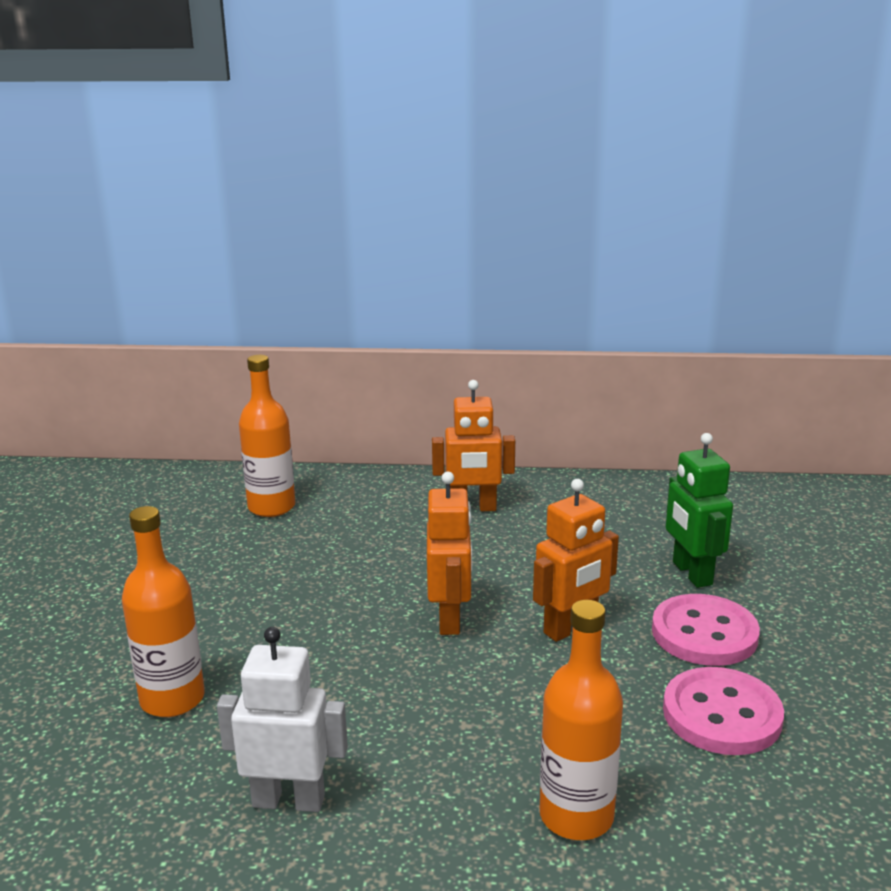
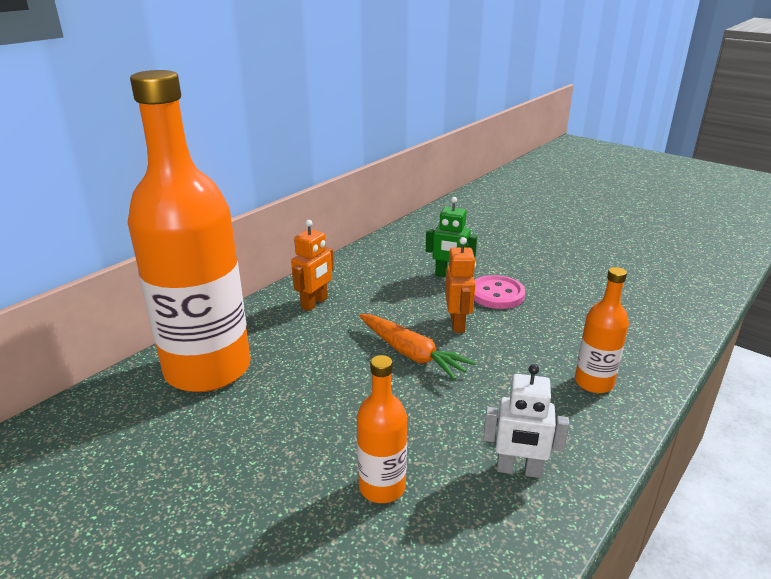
camera: 55 degrees left, 5 degrees up
white robot [217,627,348,812] -> white robot turned 120 degrees counterclockwise [483,364,569,478]
orange bottle [239,355,295,517] -> orange bottle [128,70,251,392], size x2.30
orange robot [427,472,472,635] -> orange carrot [359,314,476,380]
pink button [663,667,784,755] -> none

